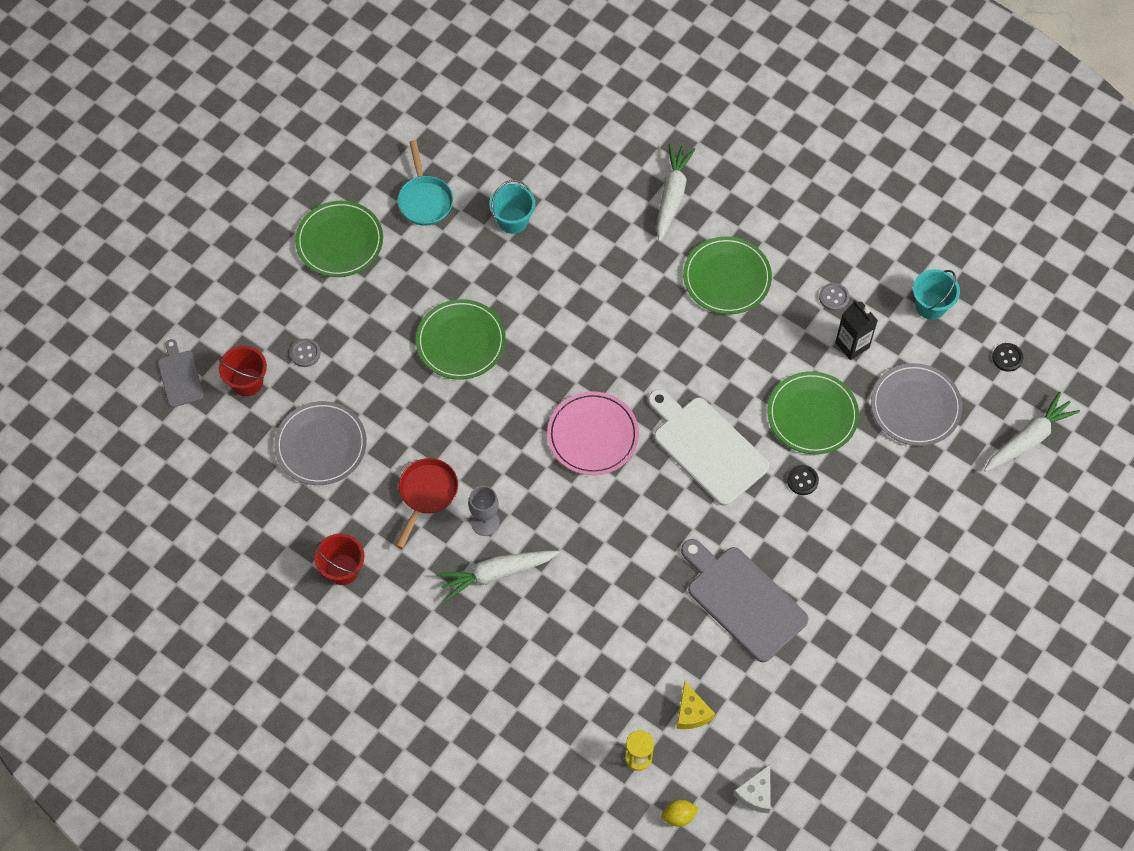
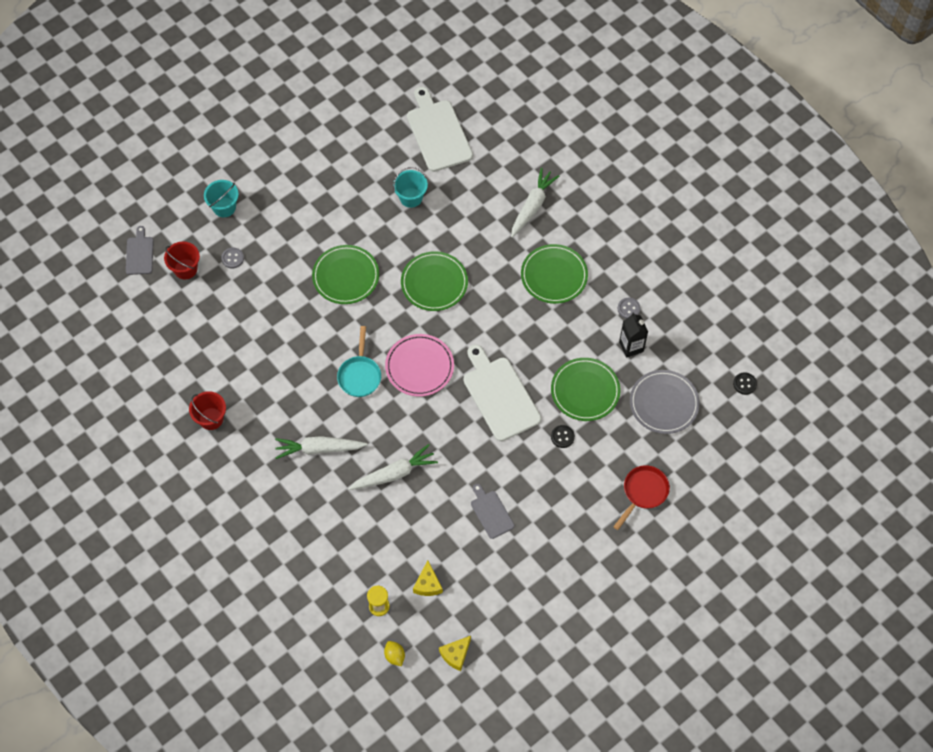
camera: 15 degrees right, 0 degrees up
grey plate [274,401,366,485] -> none
green plate [295,201,383,277] -> green plate moved to [401,251,468,311]
red pan [396,458,458,549] -> red pan moved to [613,465,670,530]
turquoise pan [398,140,453,226] -> turquoise pan moved to [337,326,381,397]
grey goblet [468,486,500,536] -> none
yellow lemon [661,799,699,827] -> yellow lemon turned 60 degrees clockwise [384,641,405,666]
grey cutting board [681,539,809,662] -> grey cutting board [471,484,514,539], size x0.54
white cheese [733,764,770,813] -> yellow cheese [439,636,471,671]
turquoise bucket [913,269,960,320] -> turquoise bucket moved to [204,180,239,217]
white carrot [984,392,1080,472] -> white carrot moved to [348,444,438,490]
none -> white cutting board [407,87,473,172]

